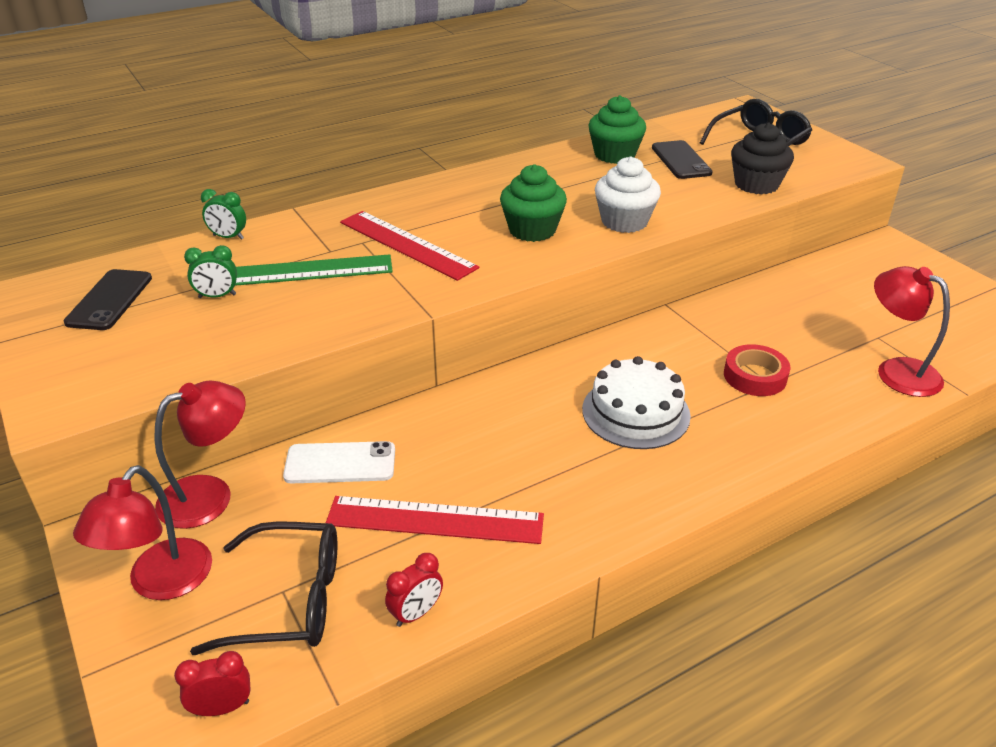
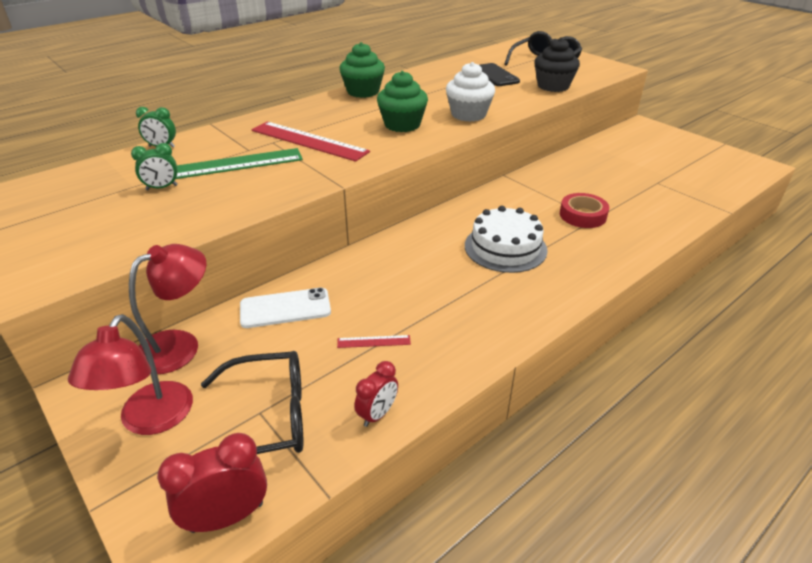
camera: 10 degrees left, 0 degrees up
black phone [64,269,152,330] -> none
red clock [174,651,251,716] -> red clock [157,433,267,533], size x1.54
red ruler [326,496,544,544] -> red ruler [337,335,411,348], size x0.42
green cupcake [588,95,646,164] -> green cupcake moved to [339,42,385,98]
red lamp [874,266,950,397] -> none

